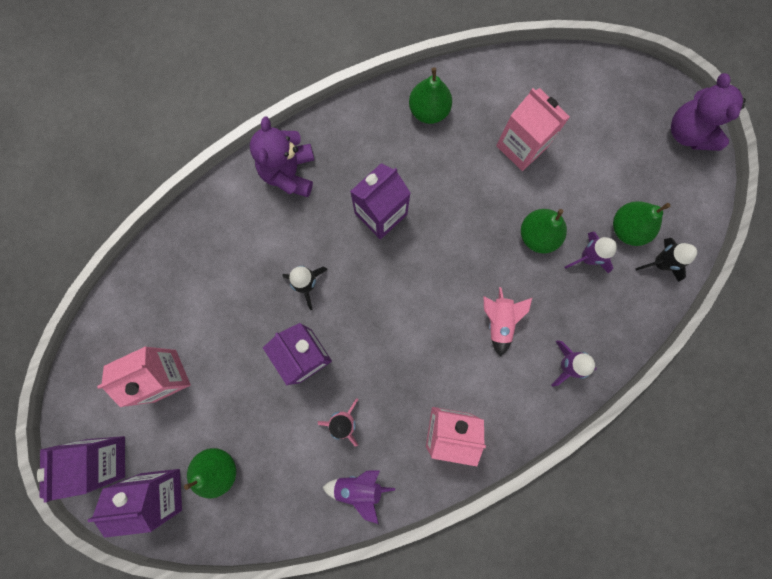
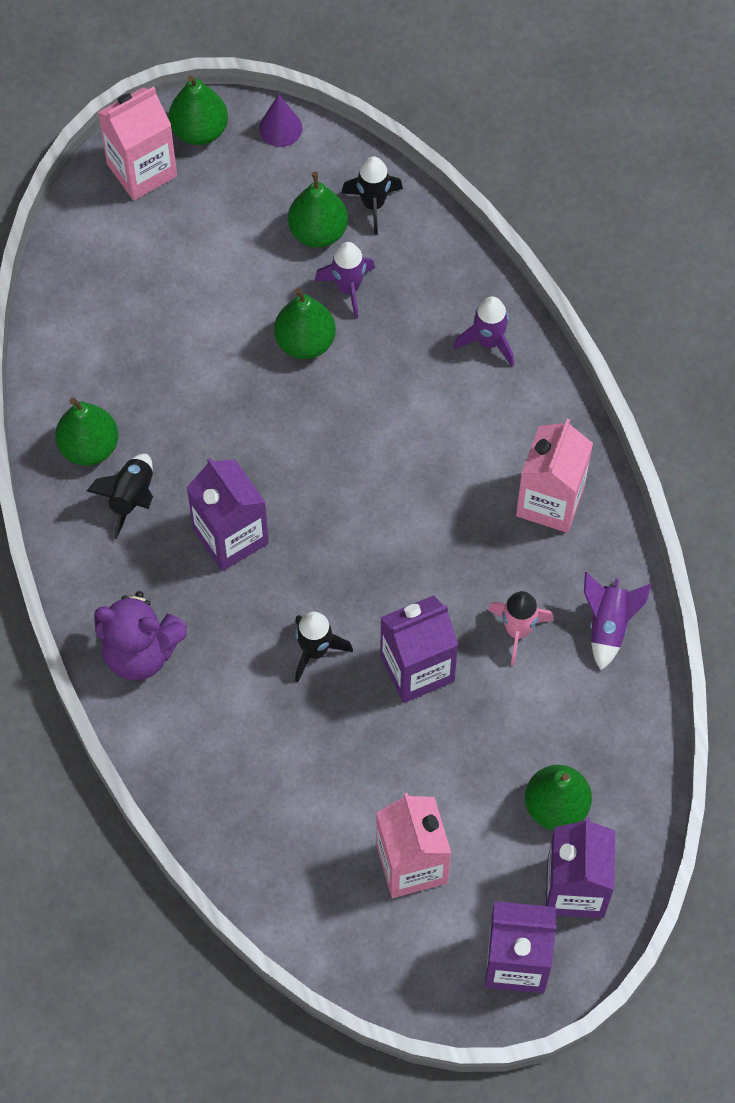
camera: 80 degrees left, 15 degrees down
pink rocket [483,287,533,357] -> none
pink carton [496,88,570,171] -> pink carton moved to [97,86,177,200]
purple teddy bear [671,73,746,151] -> green pear [169,75,228,145]
none -> black rocket [87,454,153,539]
none -> purple cone [259,94,302,147]

